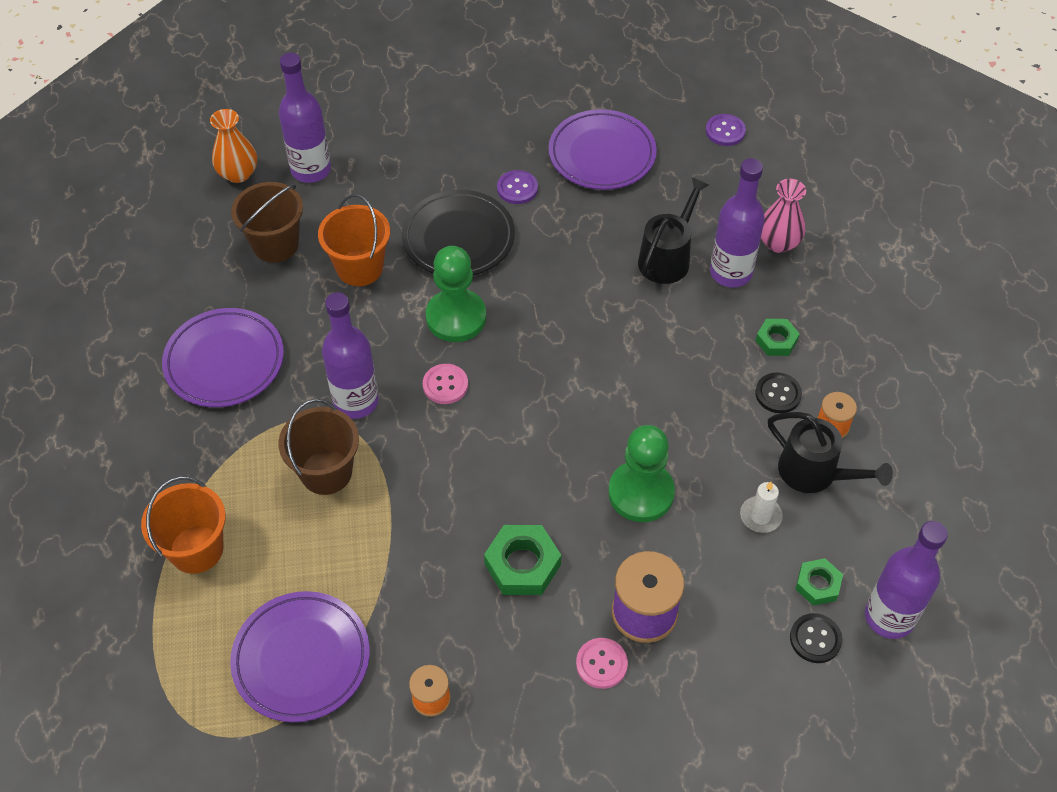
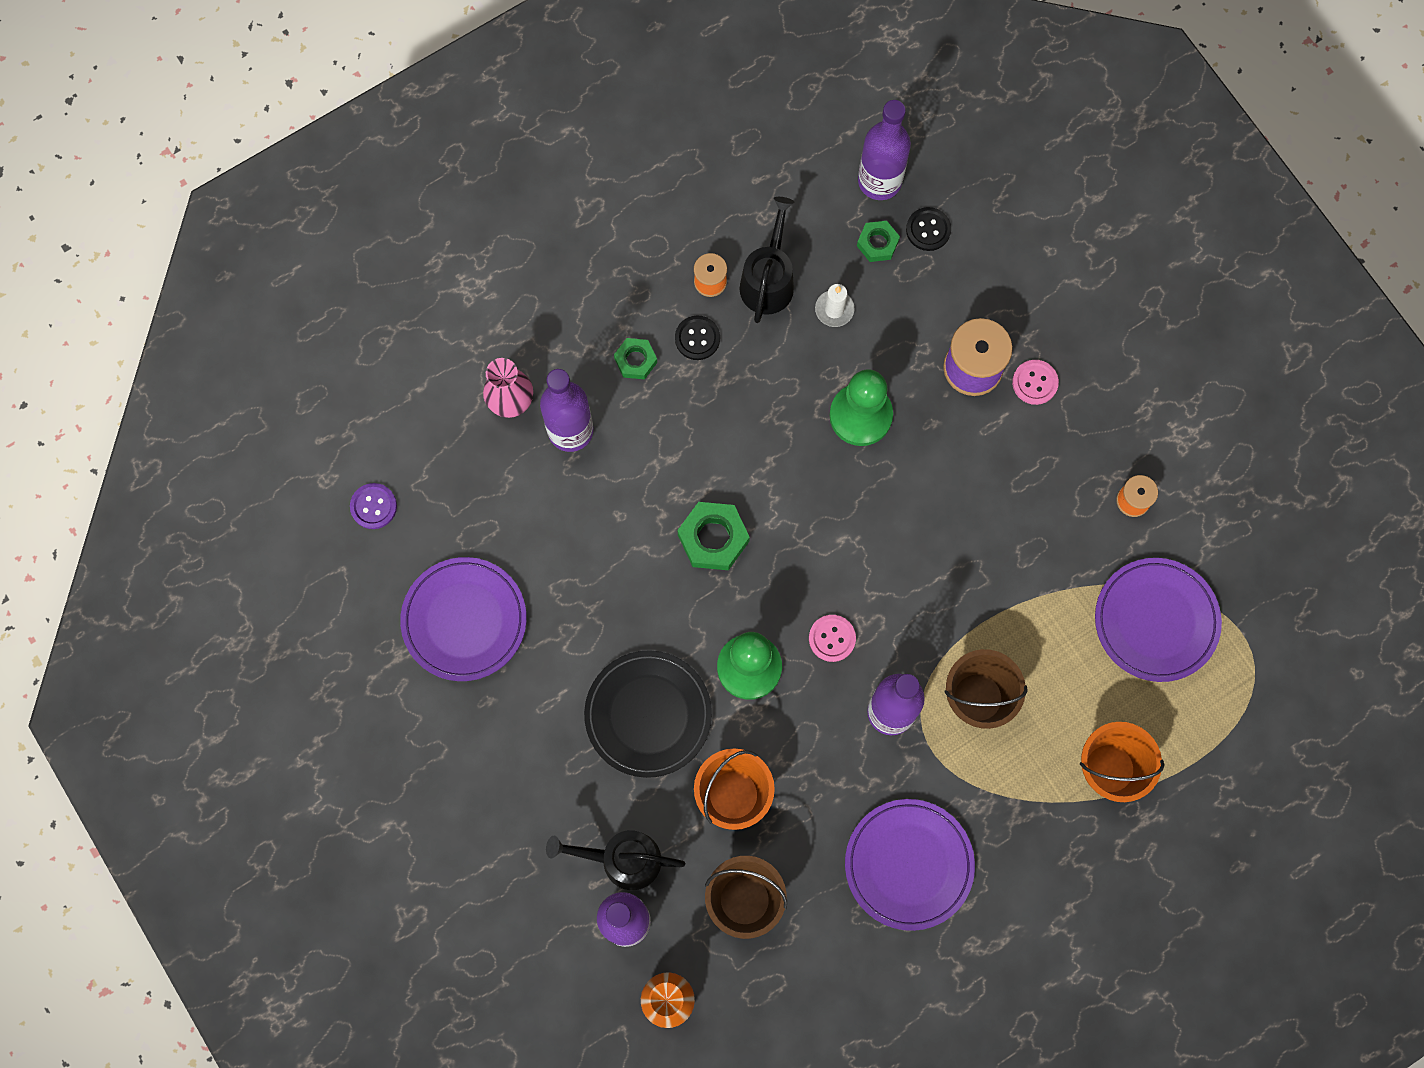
camera: 115 degrees left, 20 degrees up
green nut [484,525,561,595] -> green nut moved to [677,502,750,570]
purple button [497,170,538,204] -> none
black watering can [638,177,709,284] -> black watering can moved to [546,830,685,890]

